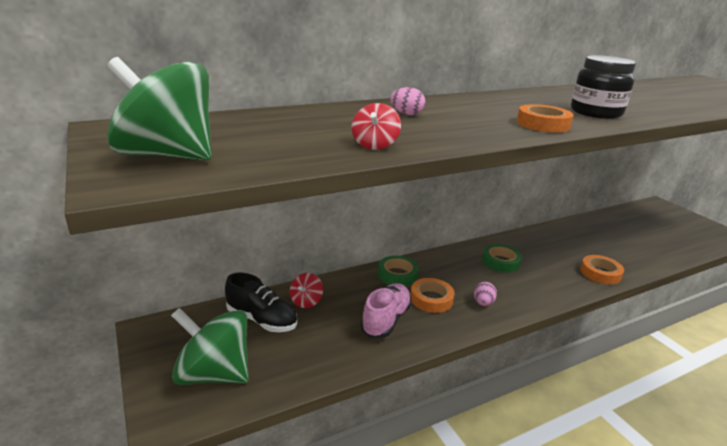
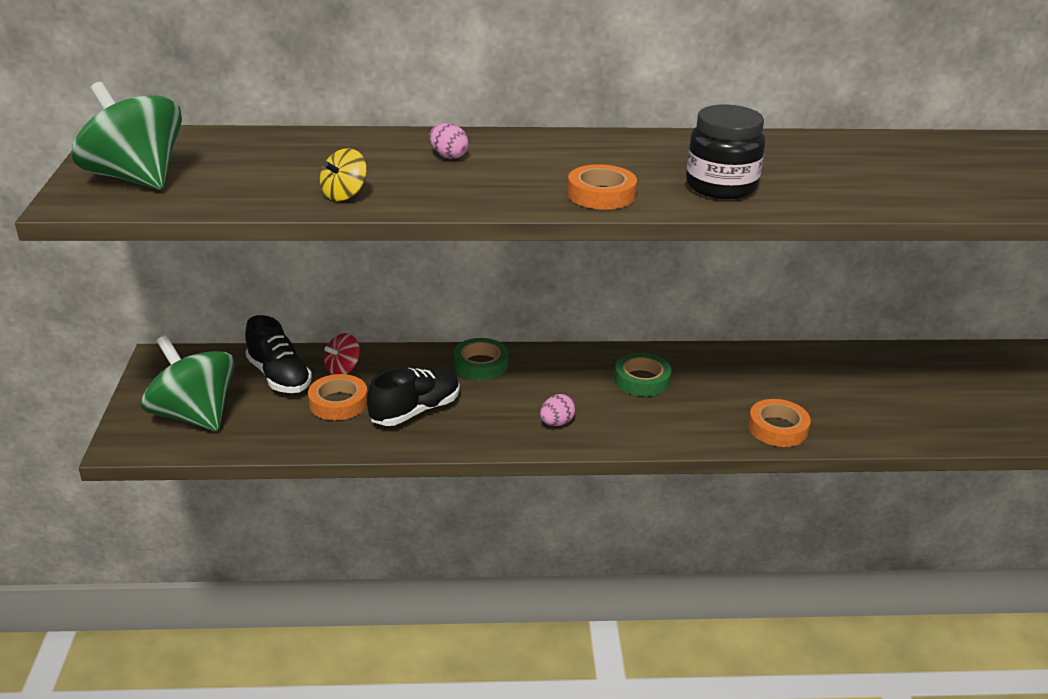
camera: 25 degrees right, 5 degrees up
red spinning top [351,103,401,150] -> yellow spinning top [320,148,367,201]
pink shoe [361,283,412,338] -> black shoe [367,368,460,426]
orange tape [410,278,455,313] -> orange tape moved to [308,374,367,420]

